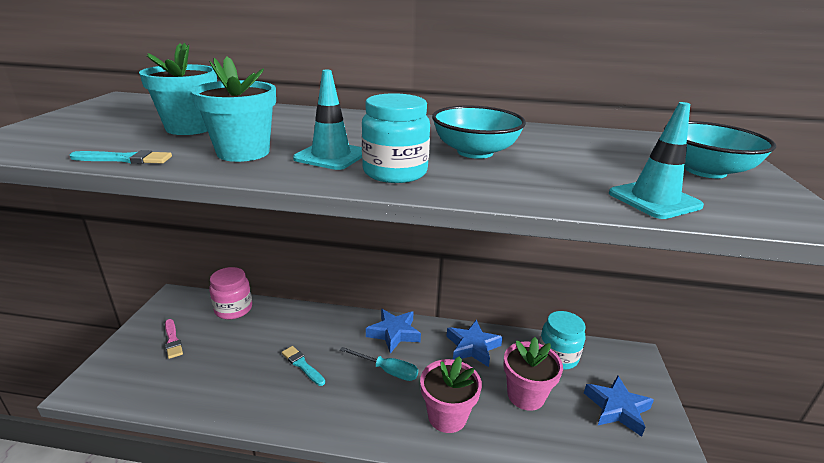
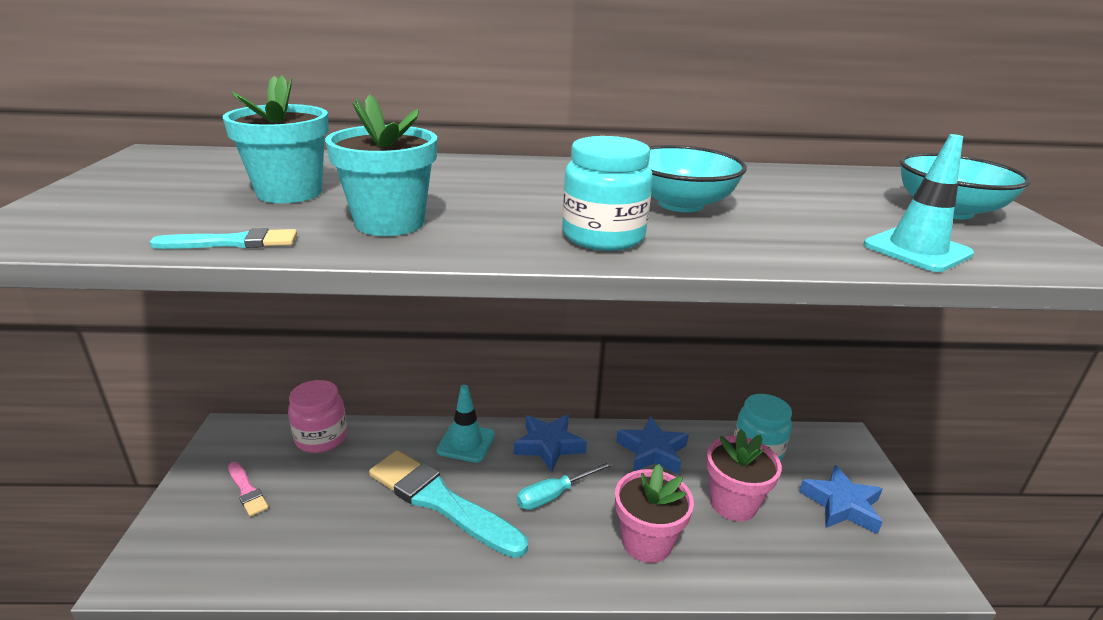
camera: 10 degrees left, 0 degrees up
turquoise brush [282,346,325,386] -> turquoise brush [369,450,528,558], size x2.23
turquoise traffic cone [293,70,362,170] -> turquoise traffic cone moved to [437,385,495,463]
turquoise screwdriver [340,347,418,381] -> turquoise screwdriver turned 135 degrees clockwise [517,461,614,510]

